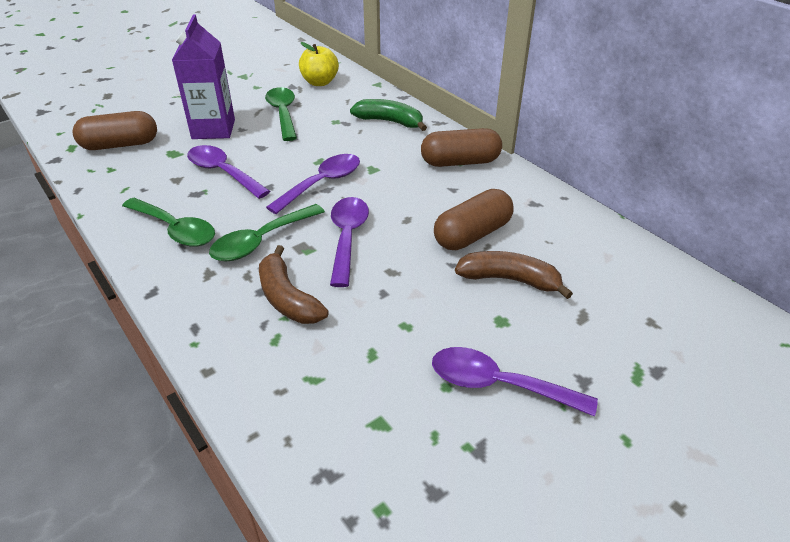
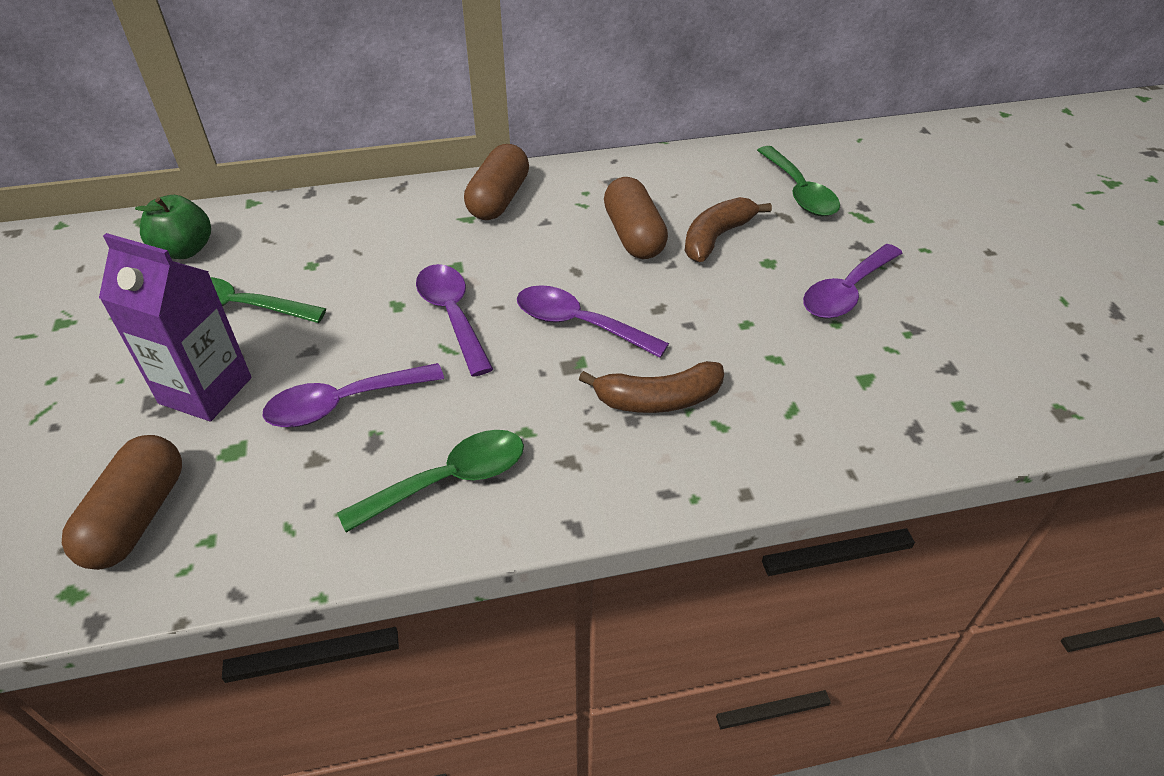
camera: 65 degrees left, 5 degrees up
green spoon [209,204,325,261] -> green spoon moved to [757,146,840,216]
yellow apple [299,42,339,86] -> green apple [135,195,211,259]
green banana [350,99,427,131] -> none

